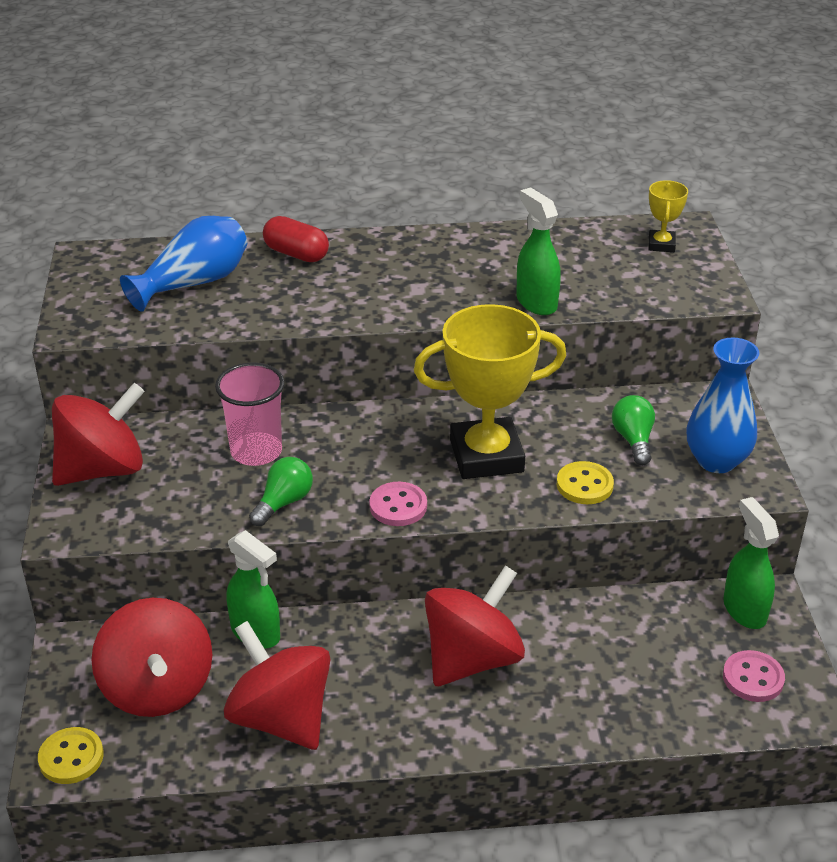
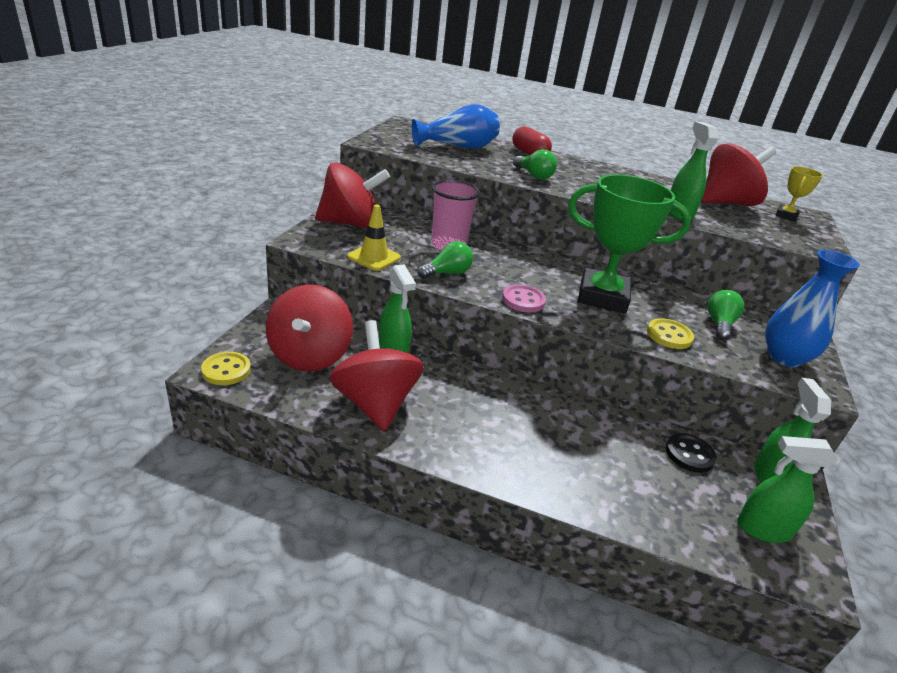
camera: 20 degrees right, 5 degrees down
yellow trophy [414,304,567,479] -> green trophy [568,175,691,313]
red spinning top [425,565,525,686] -> red spinning top moved to [701,143,776,206]
pink button [723,650,785,702] -> green spray bottle [737,436,838,543]
none -> yellow traffic cone [347,205,401,271]
none -> green light bulb [513,149,557,180]
none -> black button [666,433,717,473]

